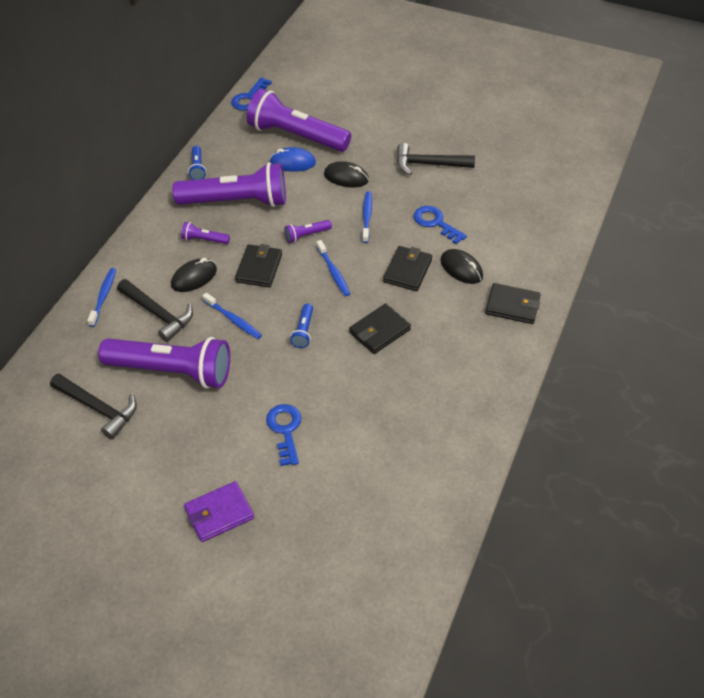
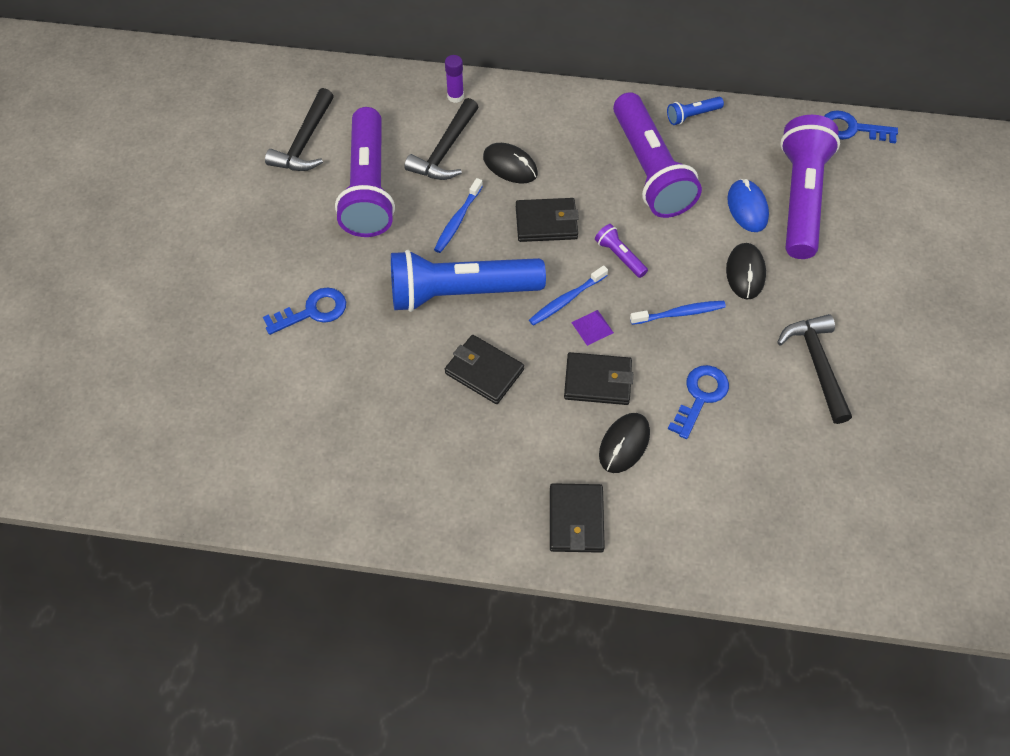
camera: 75 degrees right, 10 degrees up
blue toothbrush [87,268,116,327] -> purple glue stick [445,55,464,103]
purple flashlight [181,222,230,244] -> none
purple wallet [184,481,254,542] -> none
blue flashlight [290,304,313,348] -> blue flashlight [391,250,546,312], size x2.42
none -> purple pyramid [571,310,614,346]

